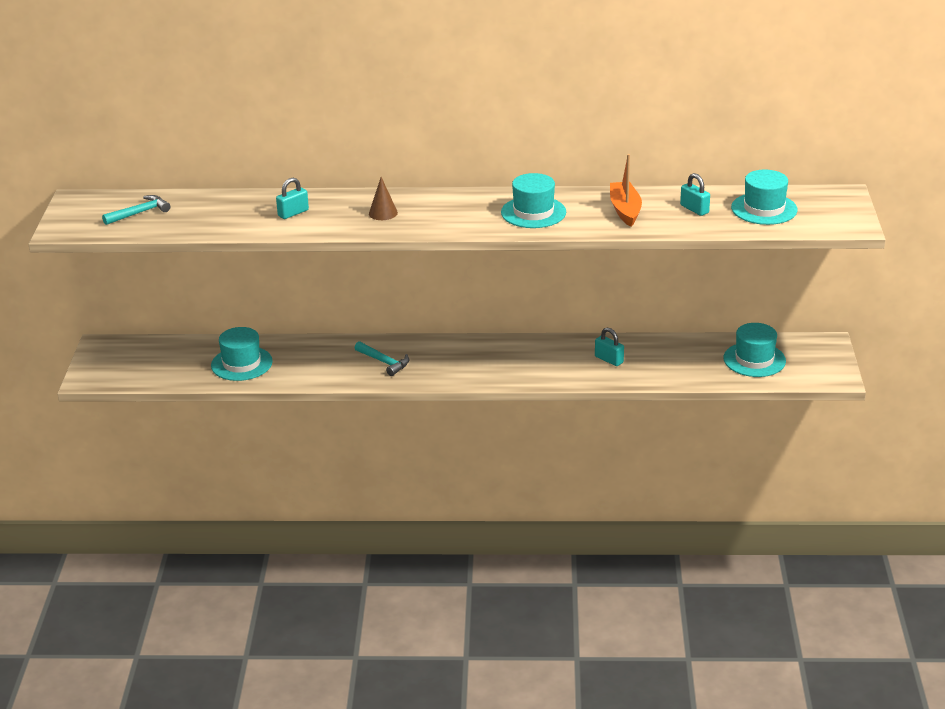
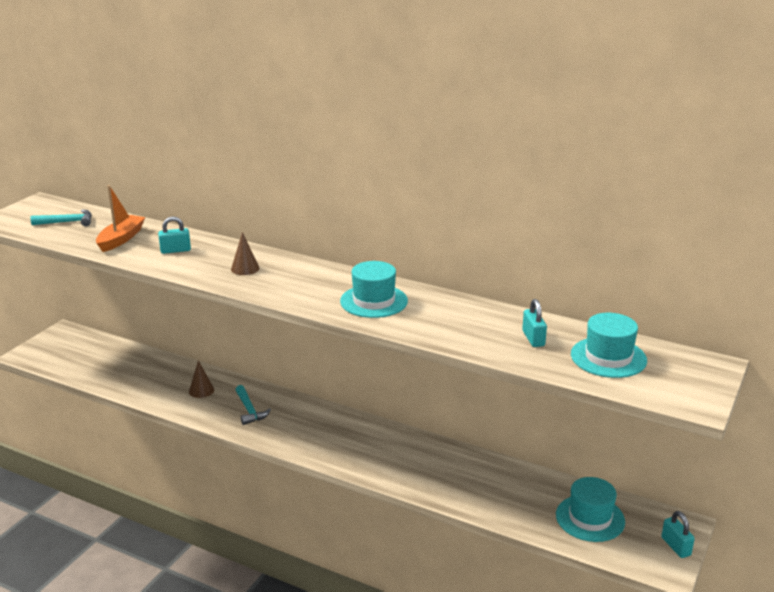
camera: 25 degrees right, 5 degrees down
turquoise hat [211,327,273,381] -> none
turquoise padlock [595,327,624,366] -> turquoise padlock moved to [661,511,695,558]
orange boat [610,154,642,227] -> orange boat moved to [96,185,145,252]
none -> brown cone [189,360,214,398]

